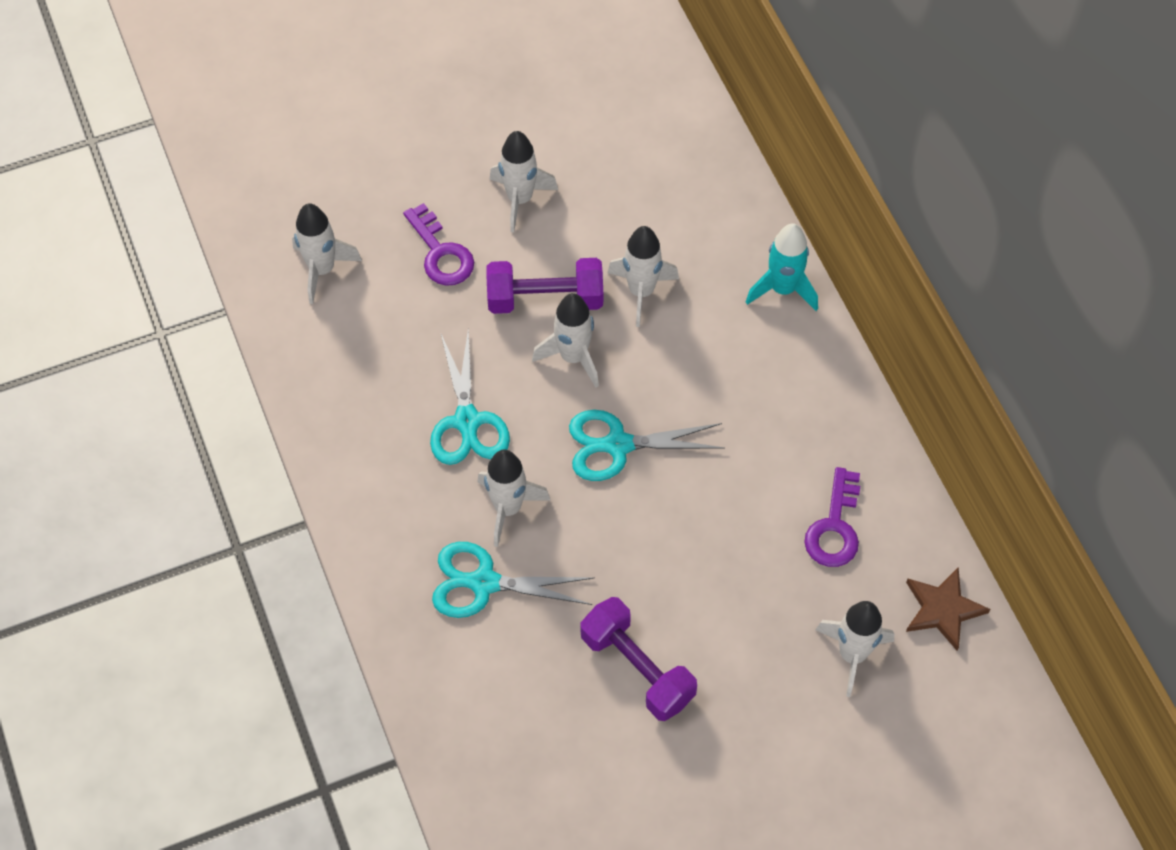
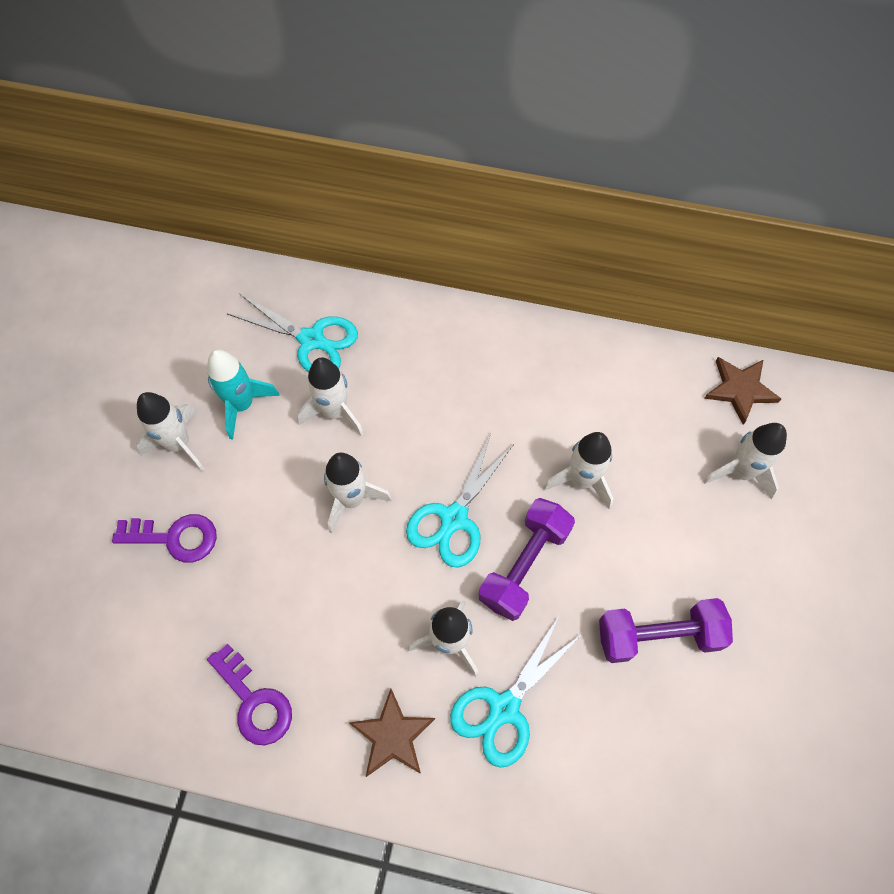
camera: 55 degrees left, 5 degrees up
white rocket [292,203,362,304] -> white rocket moved to [543,432,613,509]
turquoise scissors [430,330,510,465] -> turquoise scissors moved to [228,294,358,372]
purple dumbbell [486,258,603,314] -> purple dumbbell moved to [479,498,575,621]
turquoise rocket [746,223,818,311] -> turquoise rocket moved to [207,349,280,440]
purple key [804,467,860,567] -> purple key moved to [207,644,292,745]
none -> brown star [349,689,435,777]

